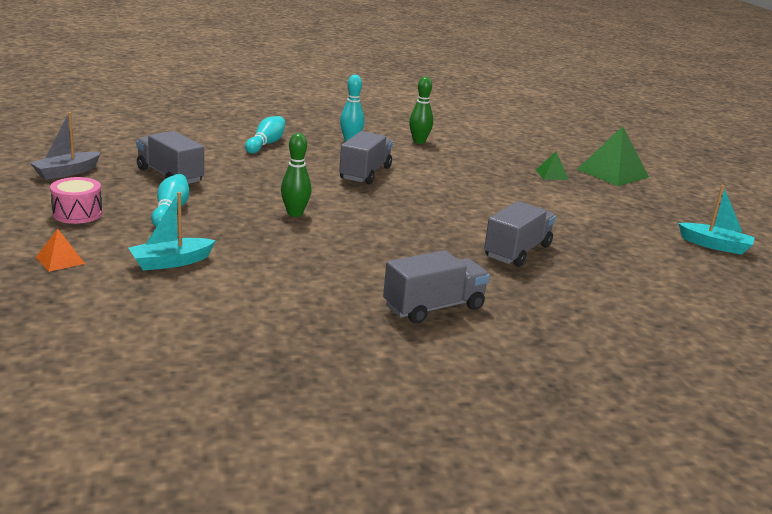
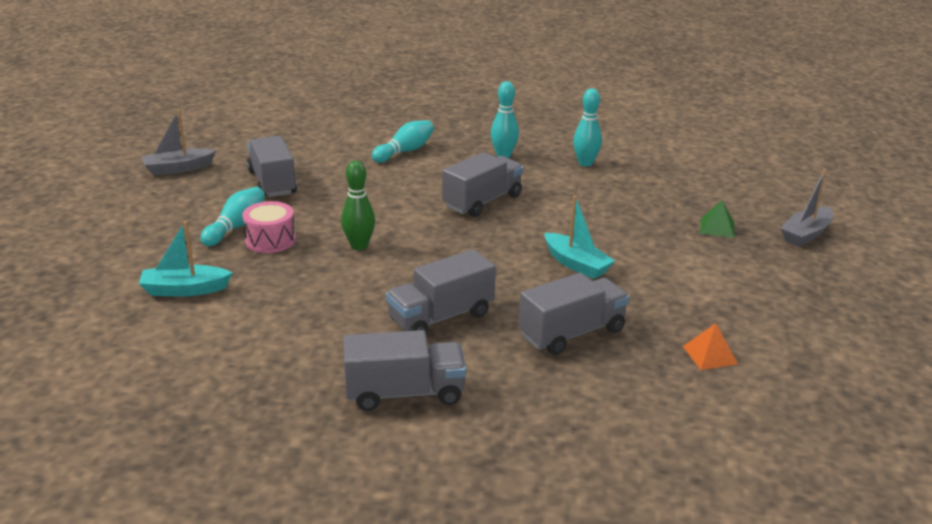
camera: 25 degrees right, 5 degrees up
orange pyramid [36,229,85,272] -> orange pyramid moved to [683,323,738,370]
pink drum [50,177,103,224] -> pink drum moved to [242,201,296,253]
green bowling pin [409,76,433,144] -> turquoise bowling pin [573,88,602,167]
green pyramid [577,126,649,186] -> grey boat [780,169,833,247]
turquoise boat [678,185,755,255] -> turquoise boat moved to [545,195,615,279]
none -> grey truck [386,249,496,334]

